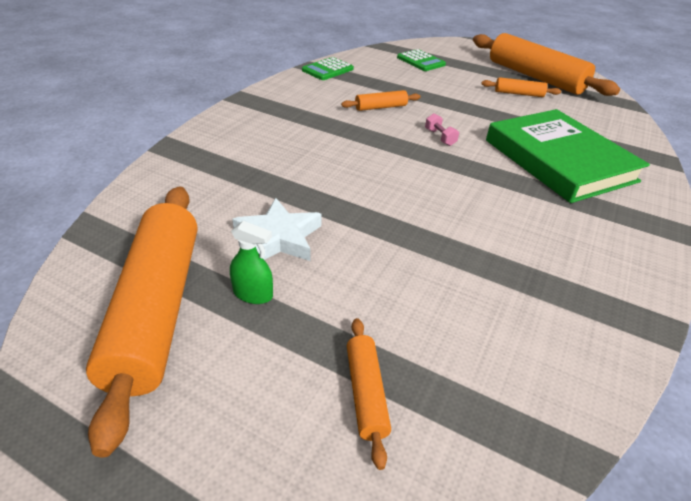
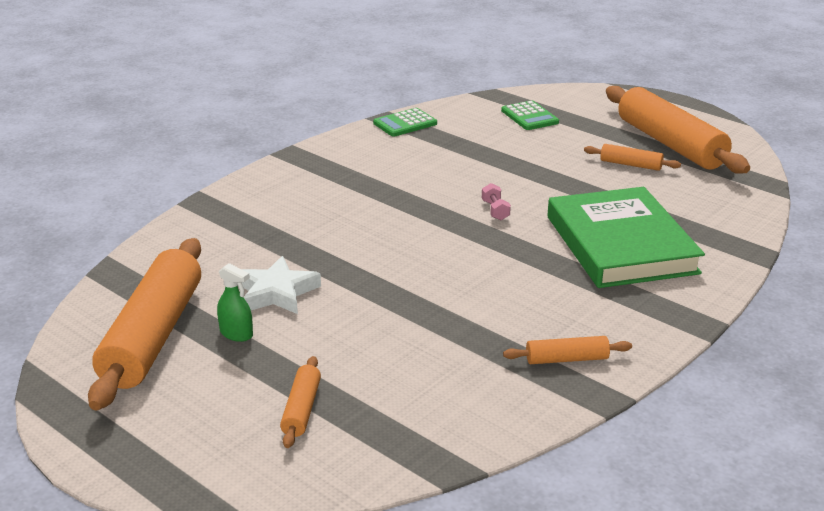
camera: 15 degrees right, 10 degrees down
orange rolling pin [341,90,420,111] -> orange rolling pin moved to [503,336,632,364]

